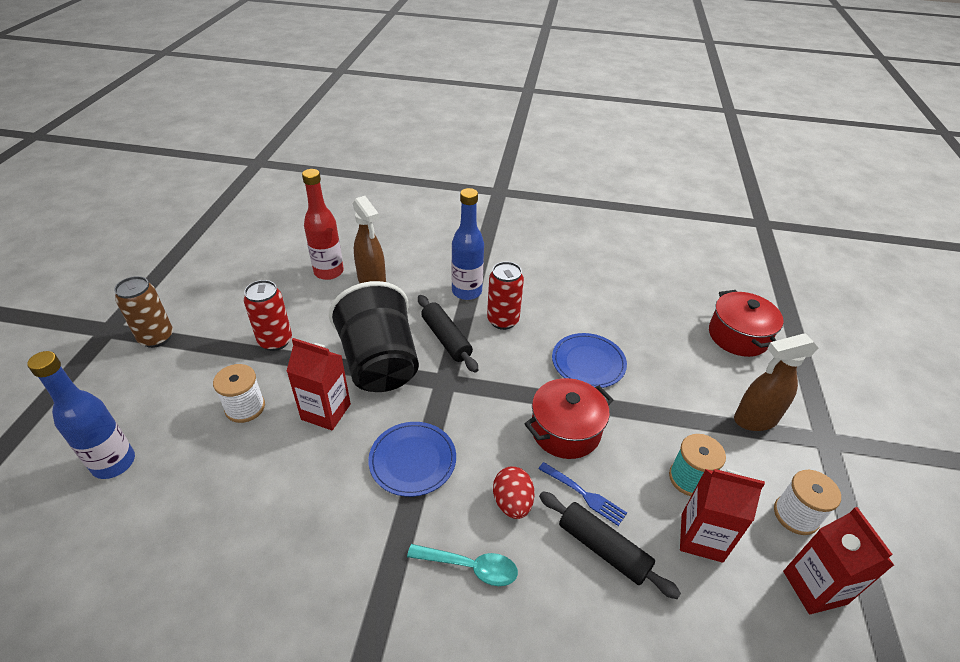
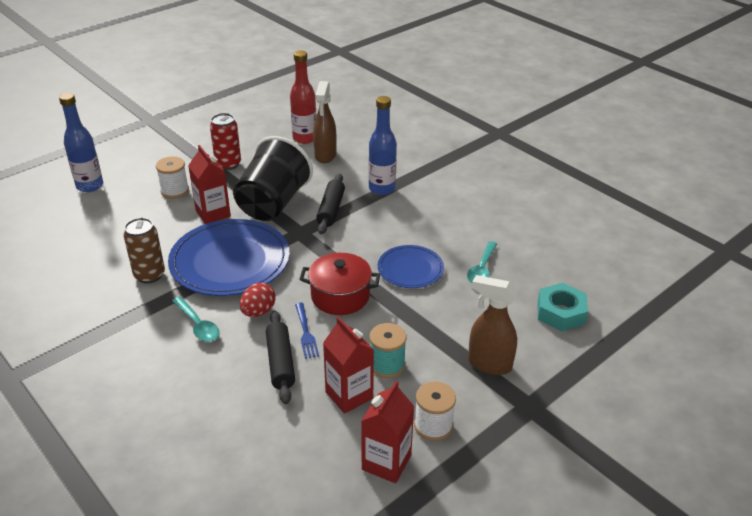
camera: 40 degrees right, 5 degrees down
brown can [114,276,173,348] -> brown can moved to [123,218,165,283]
blue plate [368,422,456,497] -> blue plate [168,219,290,296], size x1.82
red can [487,262,524,330] -> none
red pot [709,290,784,357] -> turquoise nut [537,283,588,331]
none -> turquoise spoon [467,241,497,283]

